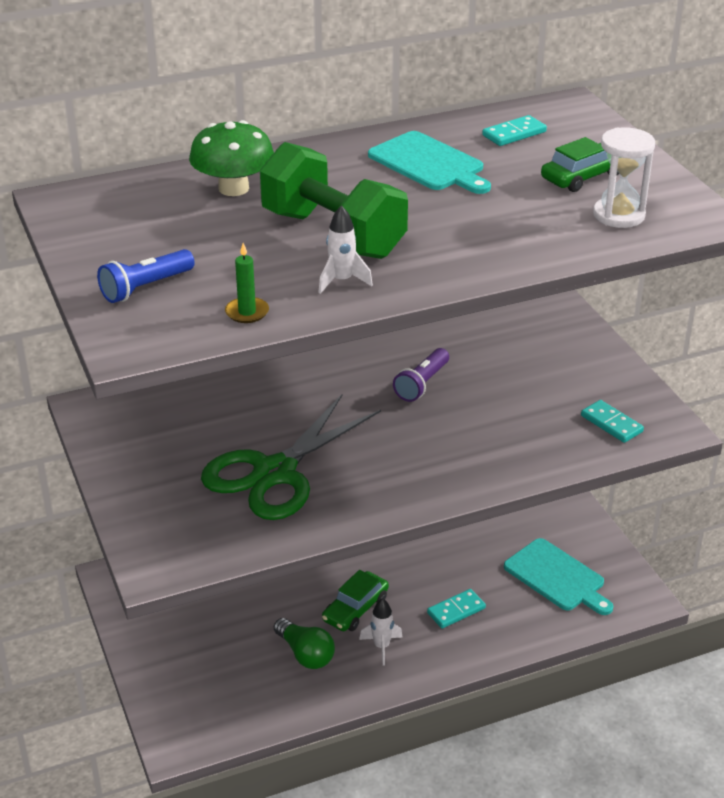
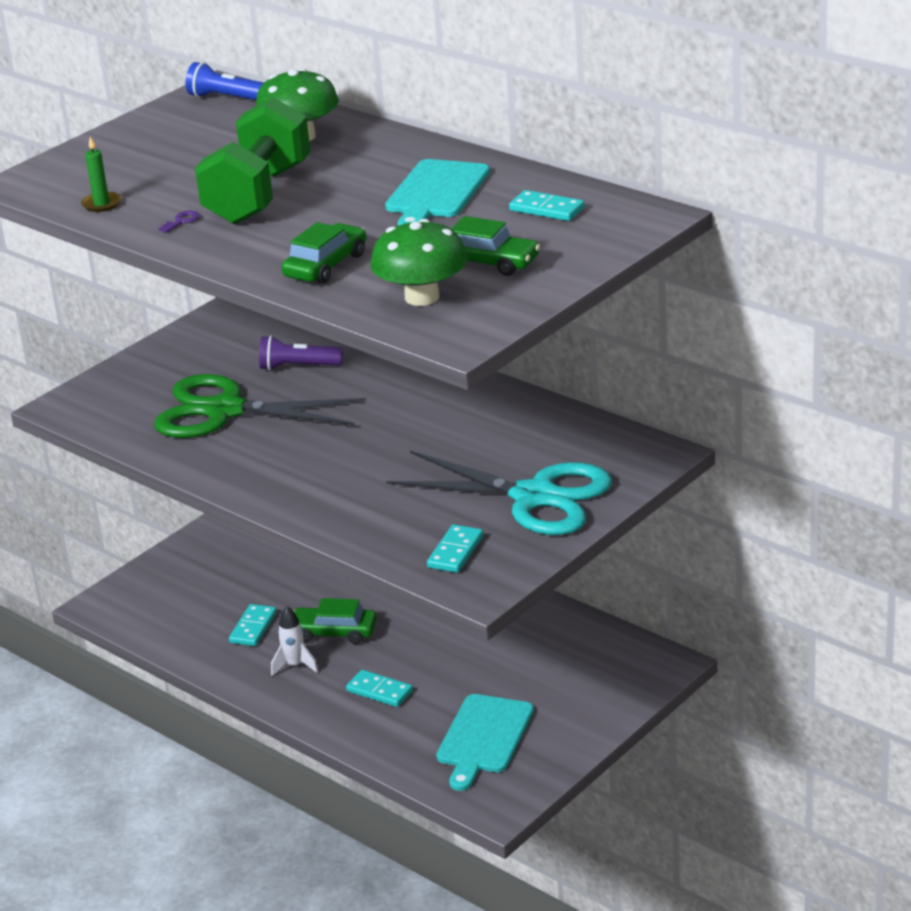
camera: 65 degrees right, 5 degrees down
blue flashlight [97,249,195,303] -> blue flashlight moved to [186,62,264,100]
green light bulb [274,618,335,669] -> turquoise domino [229,604,277,646]
white rocket [318,205,373,294] -> purple key [158,211,200,233]
purple flashlight [393,348,449,402] -> purple flashlight moved to [259,336,343,370]
white hourglass [593,127,655,228] -> green mushroom [370,219,468,306]
none -> green car [281,222,367,284]
none -> turquoise scissors [386,451,612,535]

